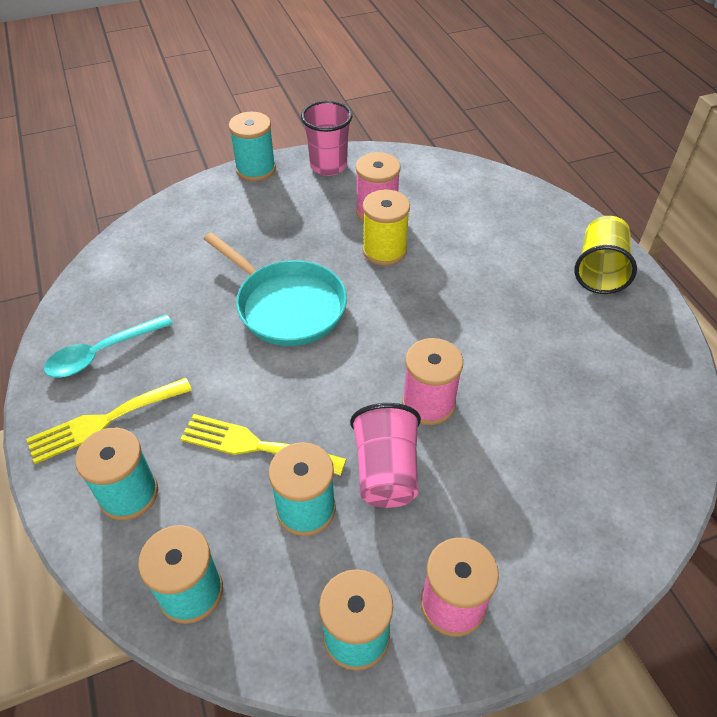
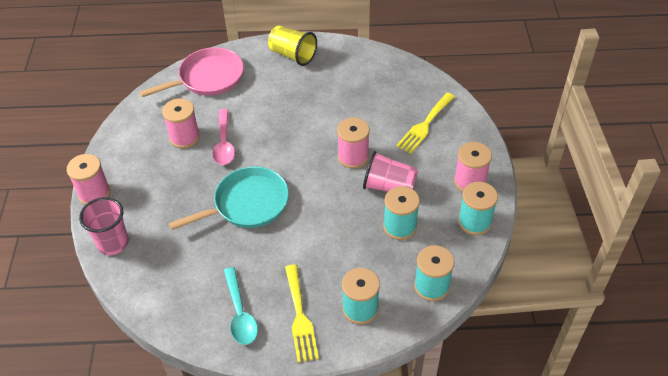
camera: 70 degrees left, 0 degrees up
yellow fork [180,414,346,476] -> yellow fork moved to [396,93,455,154]
turquoise spool [229,112,276,181] -> pink spool [67,154,111,205]
pink cup [301,101,353,176] -> pink cup moved to [79,197,129,255]
yellow spool [362,190,410,266] -> pink spoon [212,109,235,165]
none -> pink pan [139,47,244,97]

